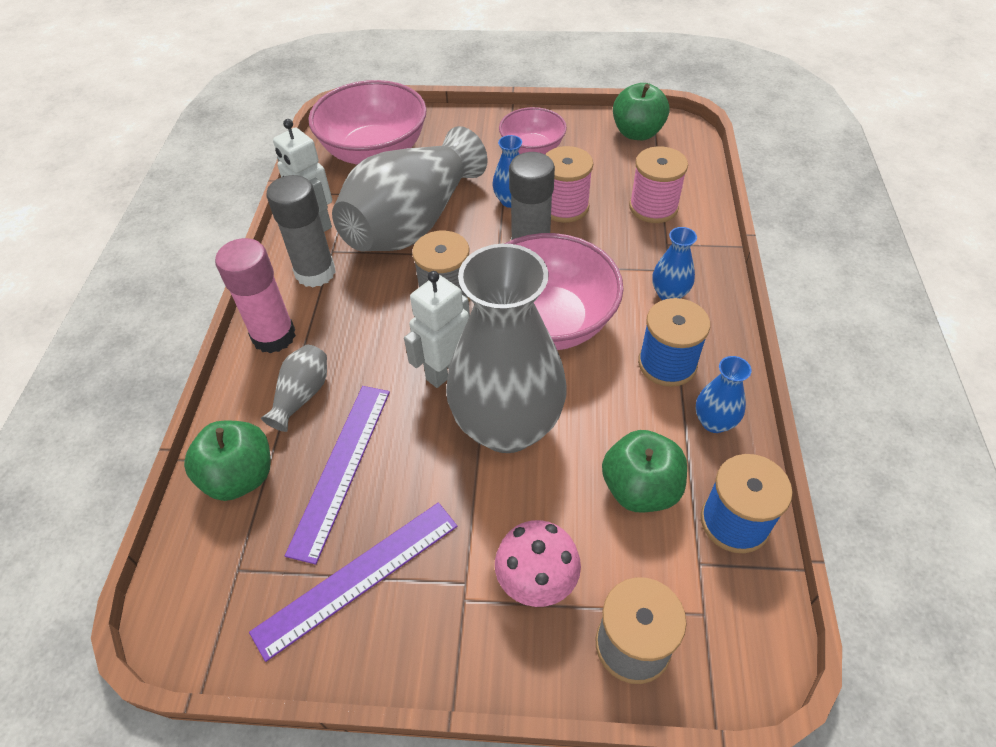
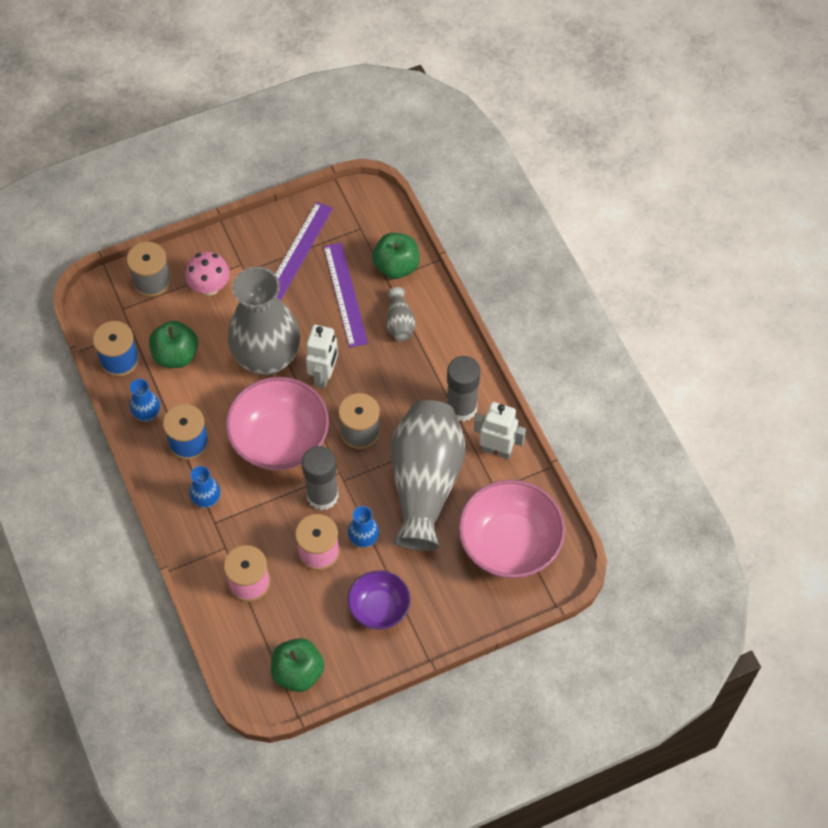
camera: 150 degrees right, 10 degrees up
pink glue stick [215,238,296,353] -> none
pink bowl [499,107,567,154] -> purple bowl [348,570,410,630]

